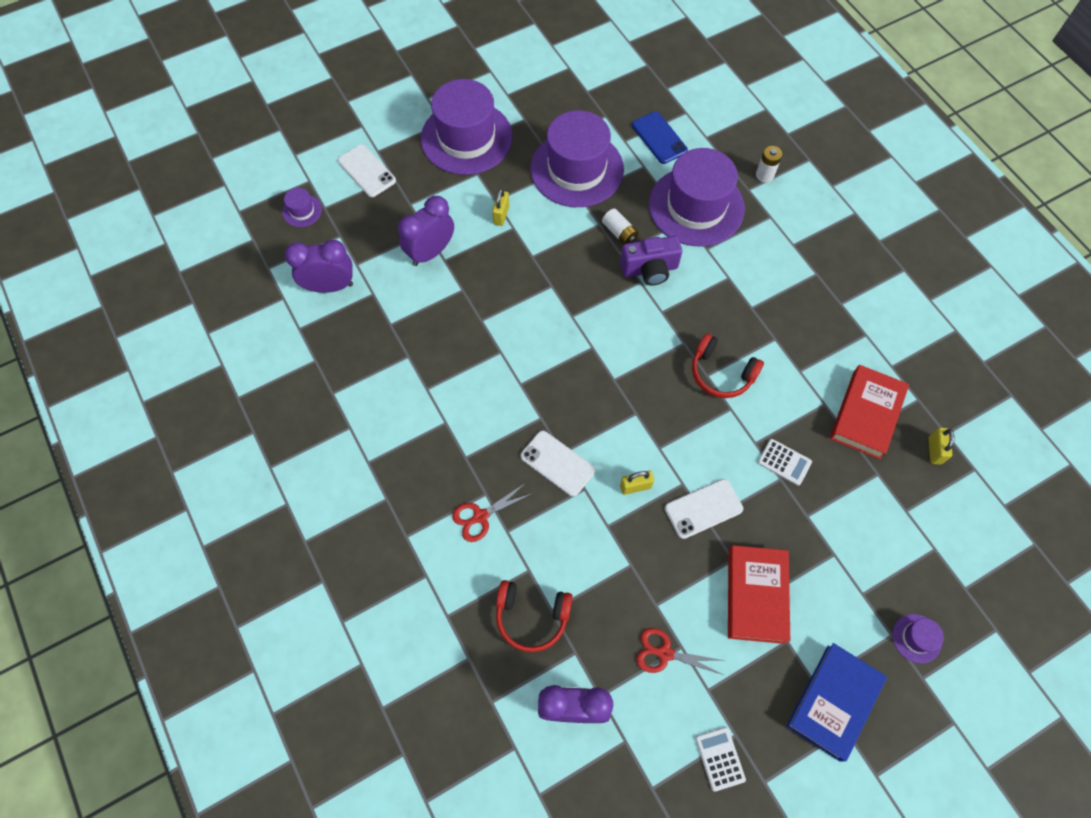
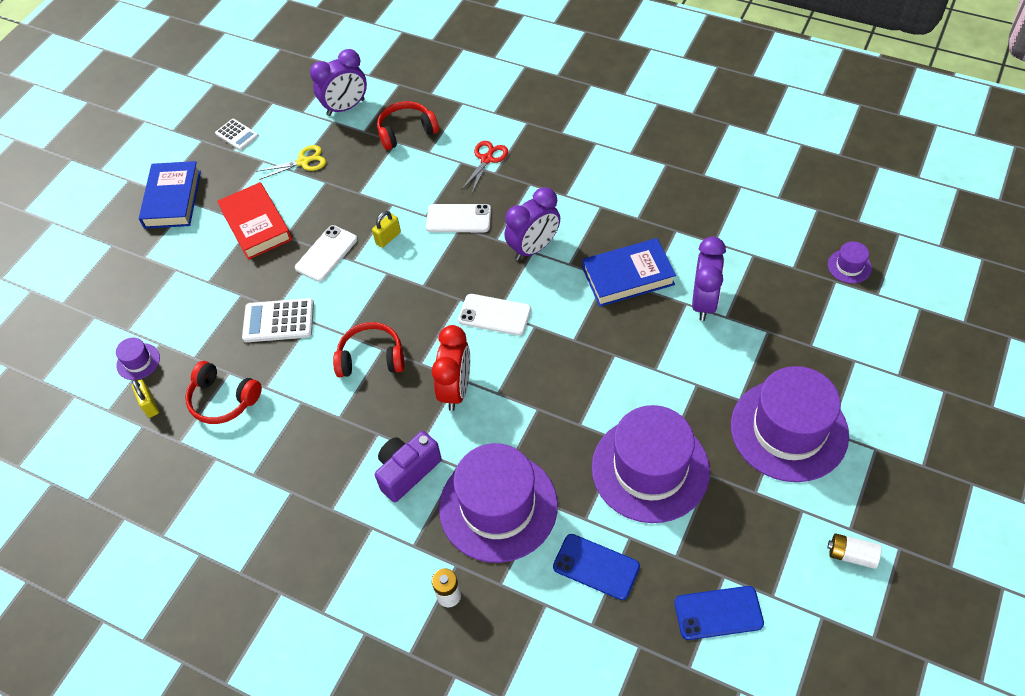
camera: 150 degrees right, 10 degrees down
purple clock [285,240,353,293] -> purple clock moved to [505,187,560,260]
white phone [338,144,396,197] -> white phone moved to [458,294,531,336]
yellow padlock [492,189,509,226] -> none
white battery [602,209,638,245] -> white battery moved to [828,533,882,569]
purple camera [620,236,682,286] -> purple camera moved to [375,431,442,502]
red scissors [636,628,725,675] -> yellow scissors [256,145,326,180]
white calculator [758,439,812,486] -> white calculator [242,298,314,342], size x1.54
red book [830,365,909,460] -> red headphones [185,361,262,424]
purple hat [893,614,944,663] -> purple hat moved to [116,337,160,380]
none -> red clock [432,325,470,411]
none -> blue book [583,238,676,307]
none -> blue phone [674,586,764,640]

